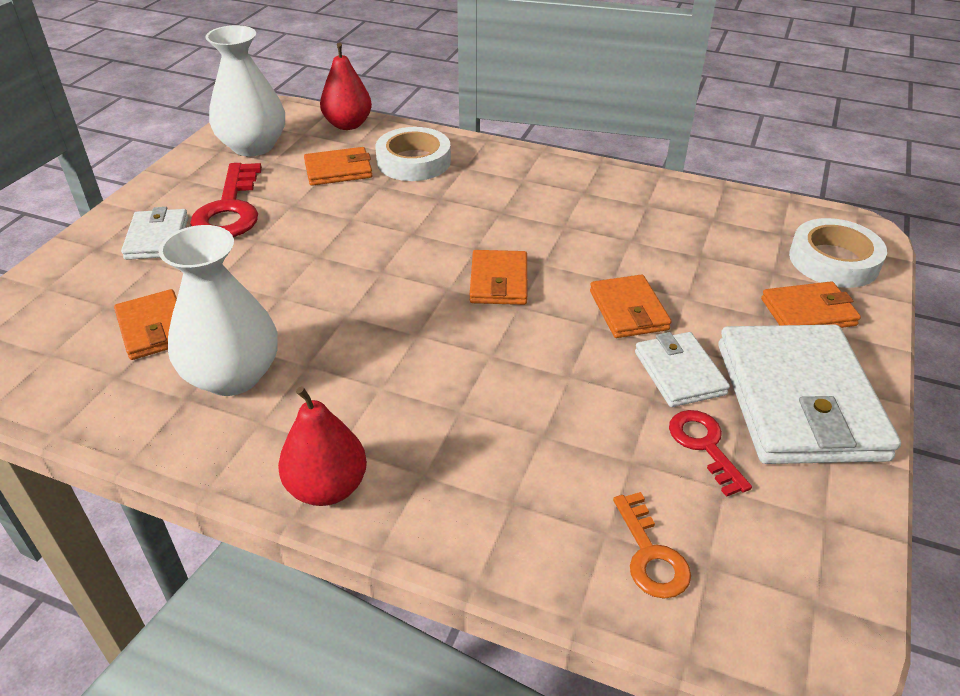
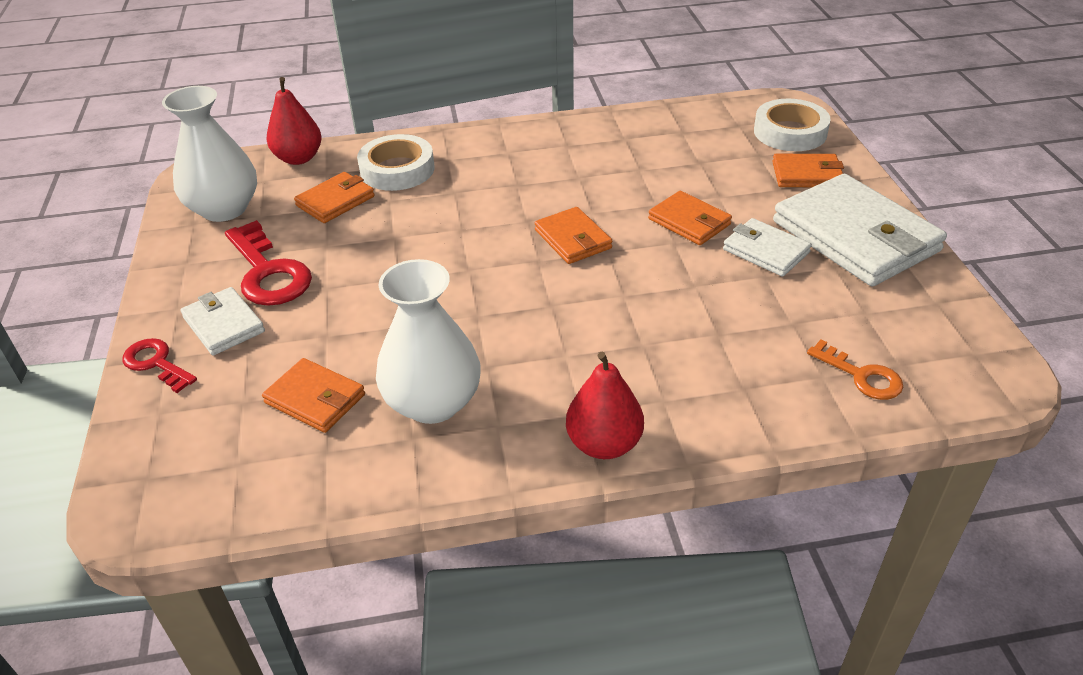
camera: 30 degrees left, 0 degrees up
red key [669,410,752,497] -> red key moved to [122,338,197,393]
orange wallet [761,281,861,328] -> orange wallet turned 45 degrees clockwise [772,154,844,187]

